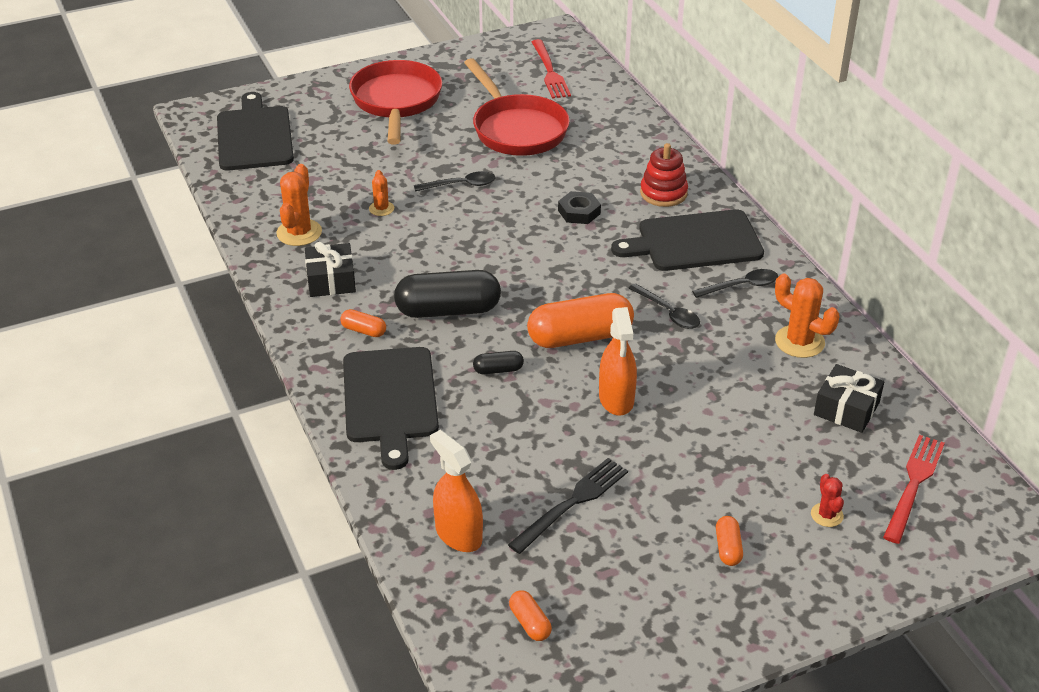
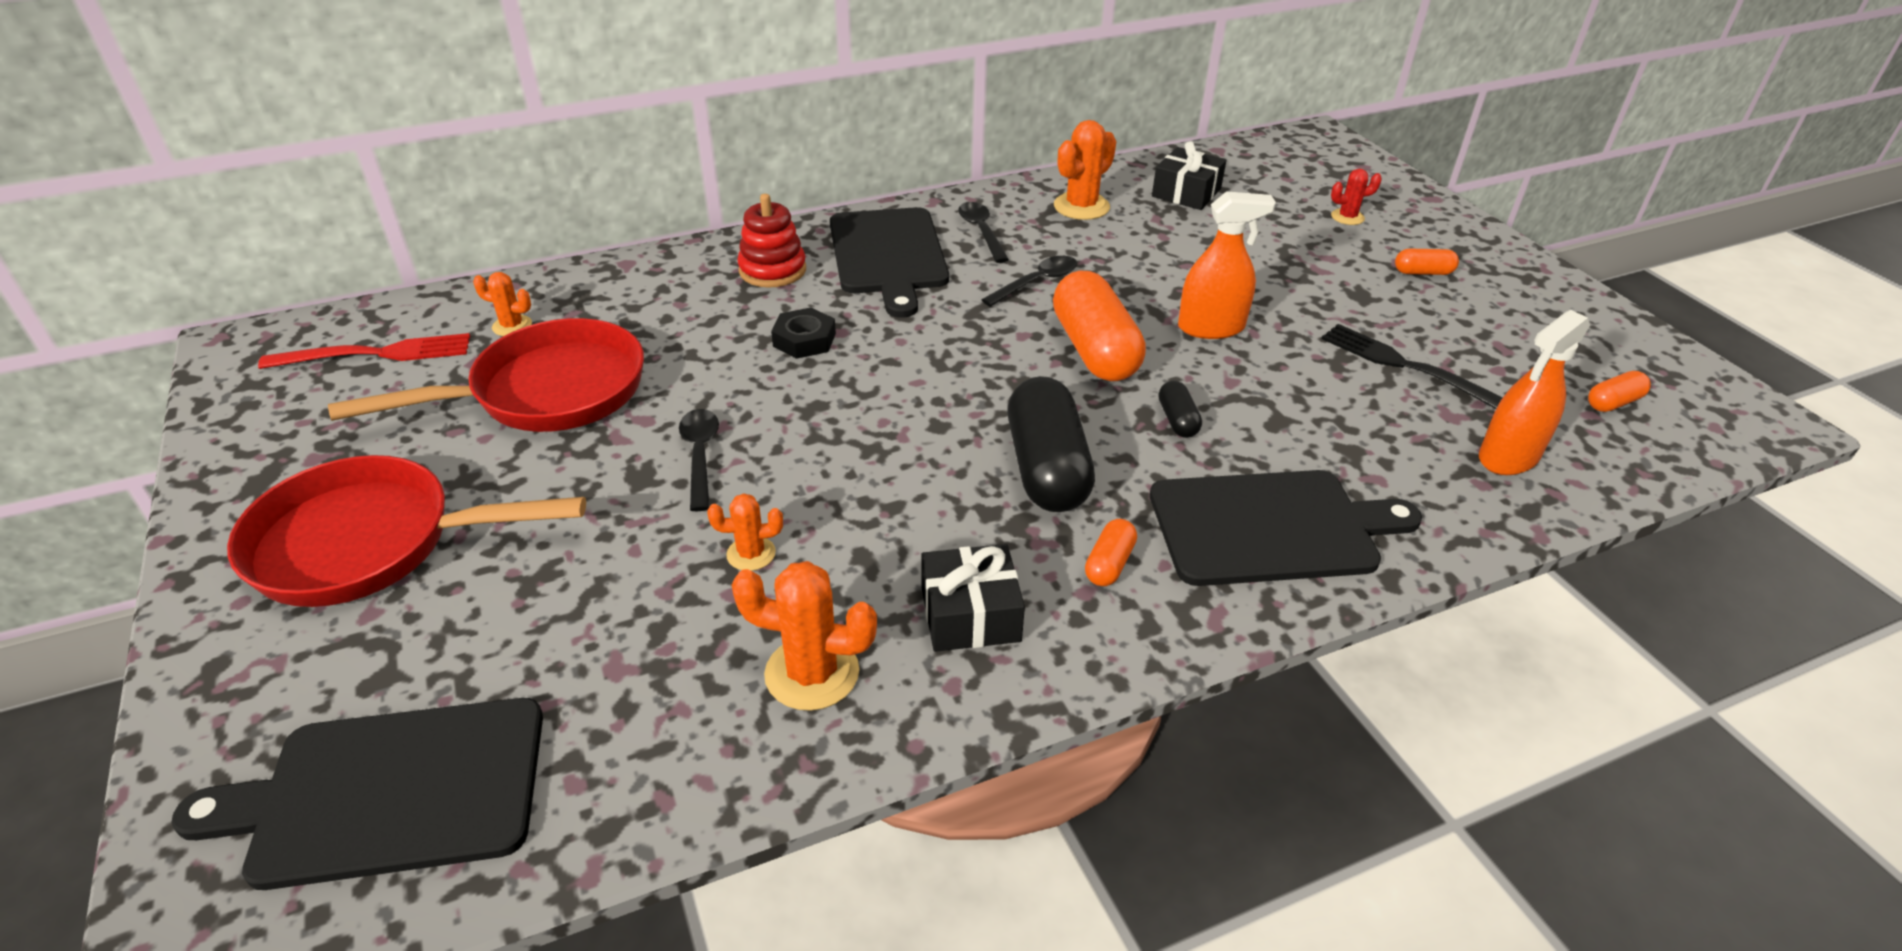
camera: 90 degrees left, 0 degrees up
red fork [883,435,945,544] -> none
none -> orange cactus [473,272,532,336]

